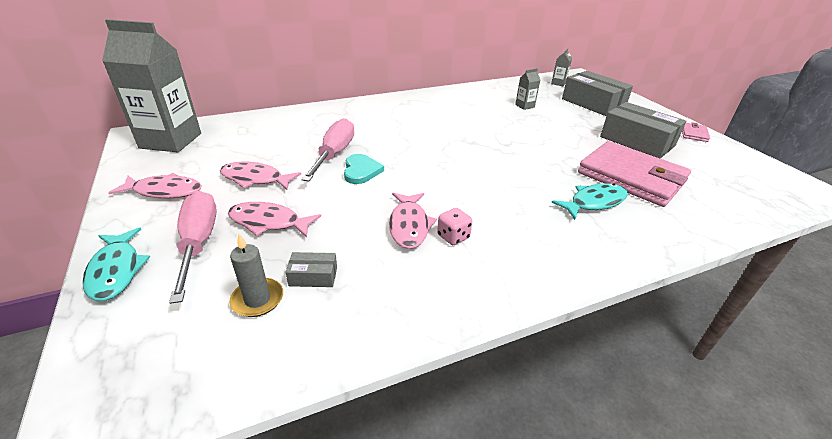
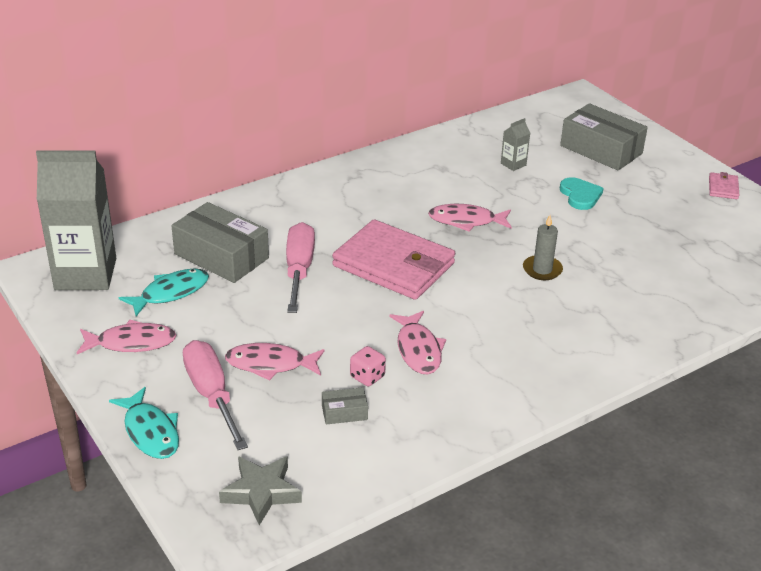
camera: 10 degrees left, 0 degrees up
pink fish [220,162,301,190] -> pink fish moved to [428,204,512,232]
grey candle [229,234,283,317] -> grey candle moved to [523,215,563,280]
turquoise heart [344,154,384,184] -> turquoise heart moved to [560,177,604,210]
pink dice [437,208,472,245] -> pink dice moved to [350,346,386,387]
grey carton [551,48,572,86] -> none
turquoise fish [552,183,628,220] -> turquoise fish moved to [119,269,209,316]
pink wallet [578,141,691,207] -> pink wallet moved to [332,220,455,300]
grey box [600,102,686,158] -> grey box moved to [171,202,269,283]
none -> grey star [219,456,302,526]

